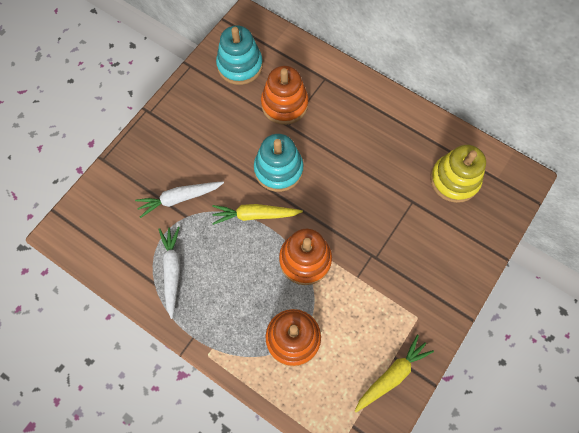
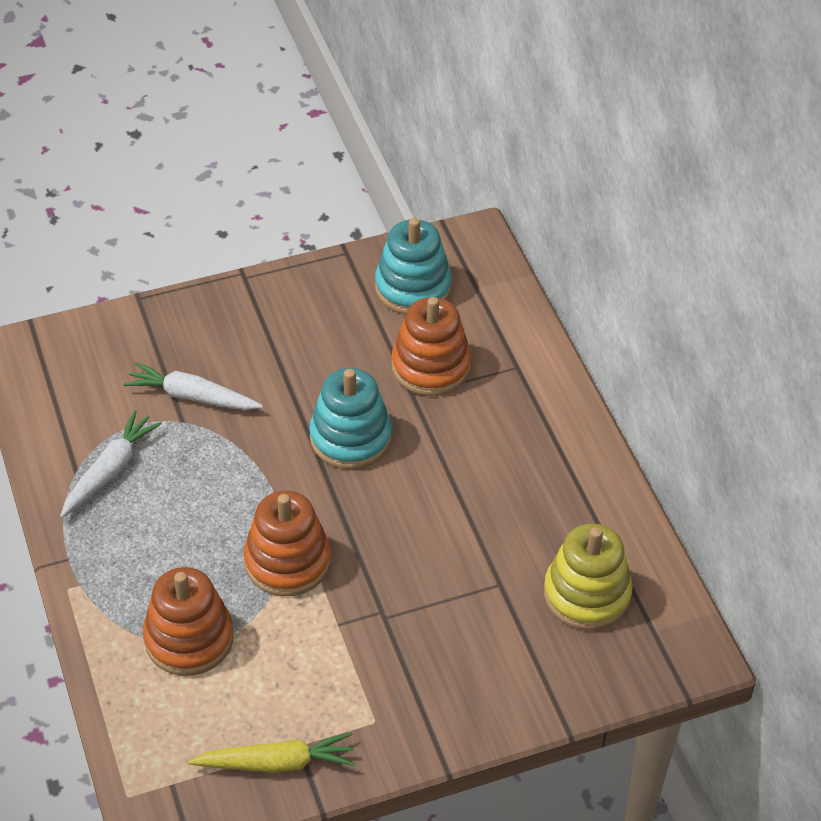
camera: 35 degrees right, 20 degrees down
yellow carrot [212,204,303,225] -> none

